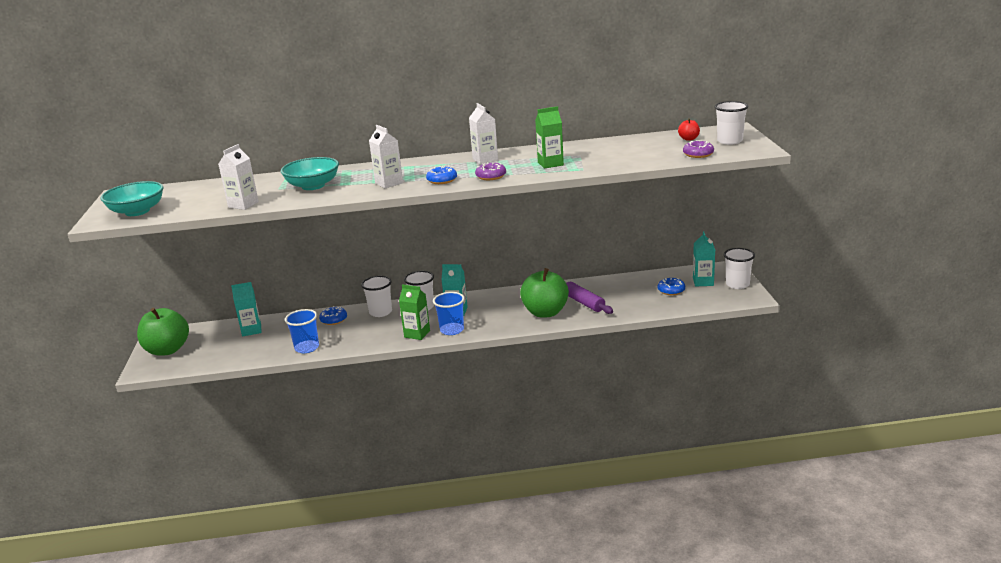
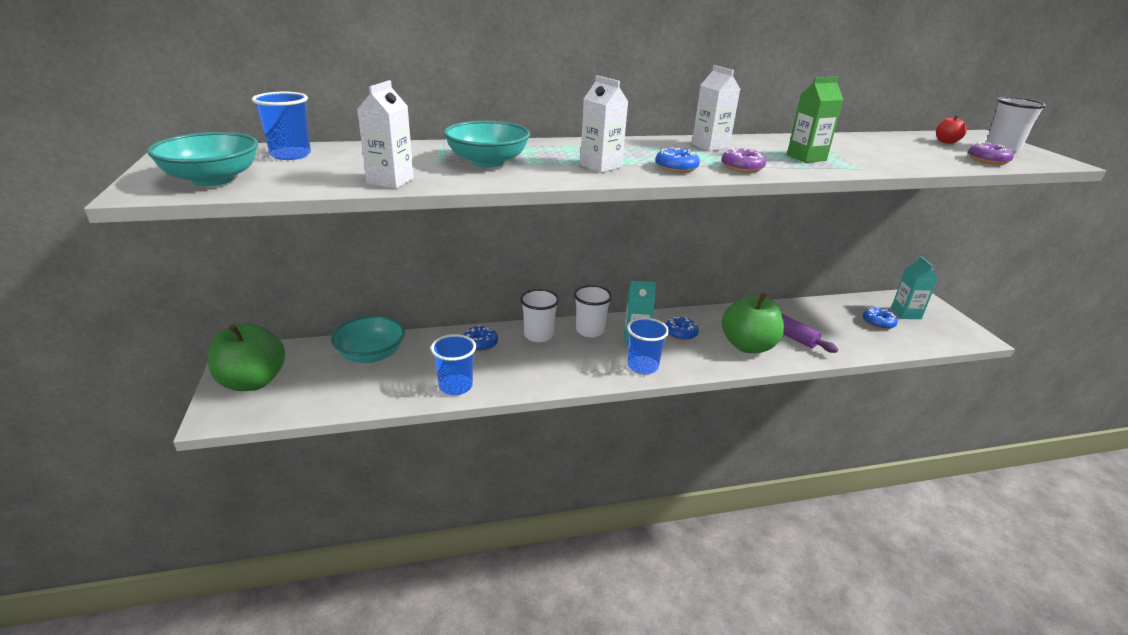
camera: 10 degrees left, 5 degrees up
turquoise carton [231,282,262,337] -> turquoise bowl [331,315,405,363]
green carton [399,284,430,340] -> none
white cup [724,248,755,289] -> none
none -> blue cup [252,92,311,160]
none -> blue donut [665,317,699,341]

